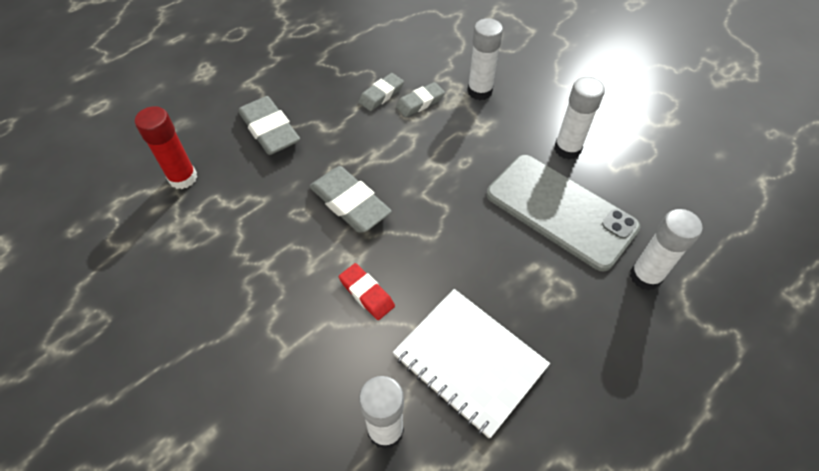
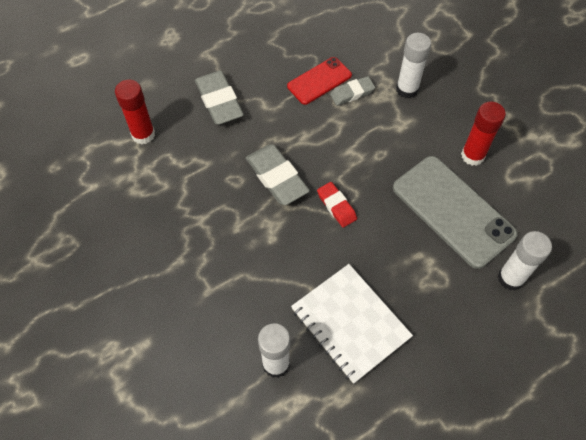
camera: 10 degrees right, 5 degrees up
red eraser [339,263,395,320] -> red eraser moved to [317,182,357,228]
grey eraser [359,73,404,111] -> red phone [287,57,352,105]
white glue stick [554,77,605,159] -> red glue stick [461,101,506,166]

